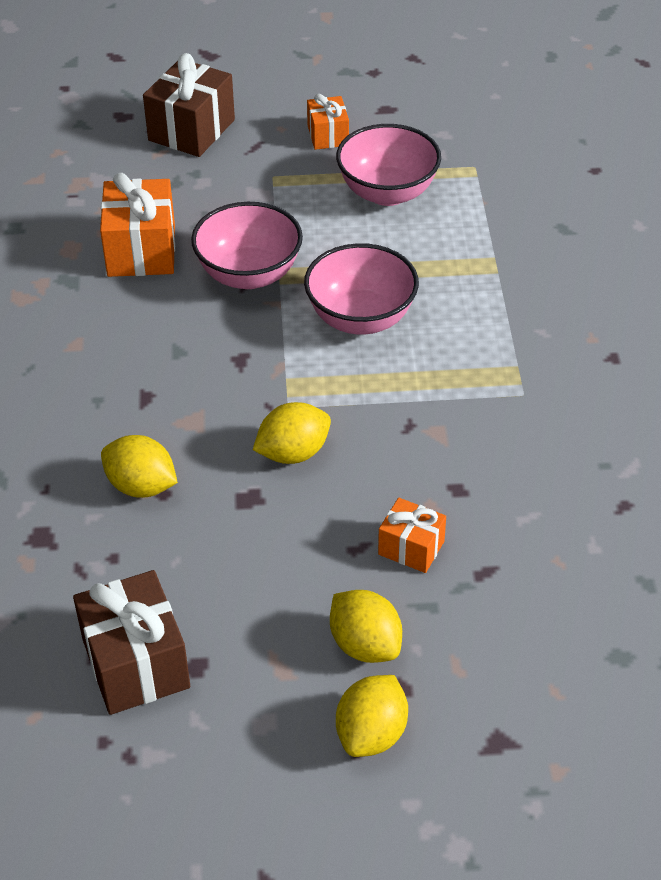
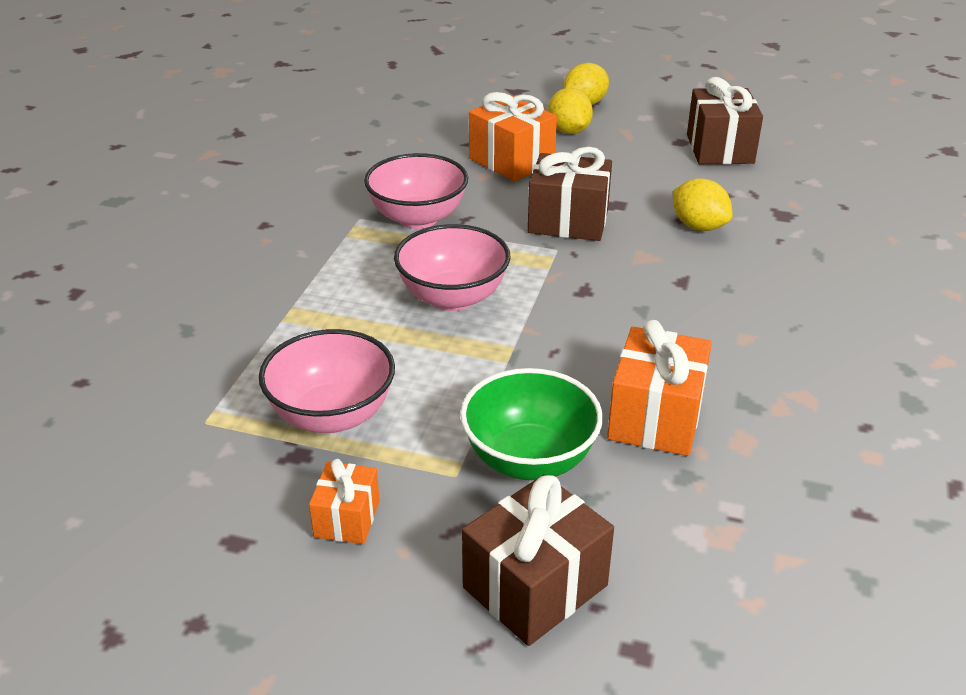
camera: 160 degrees left, 10 degrees down
pink bowl [191,202,303,289] -> pink bowl moved to [364,153,468,229]
yellow lemon [253,402,331,464] -> brown gift [528,147,612,241]
orange gift [378,498,446,573] -> orange gift [469,92,557,182], size x1.73
none -> green bowl [460,368,603,480]

